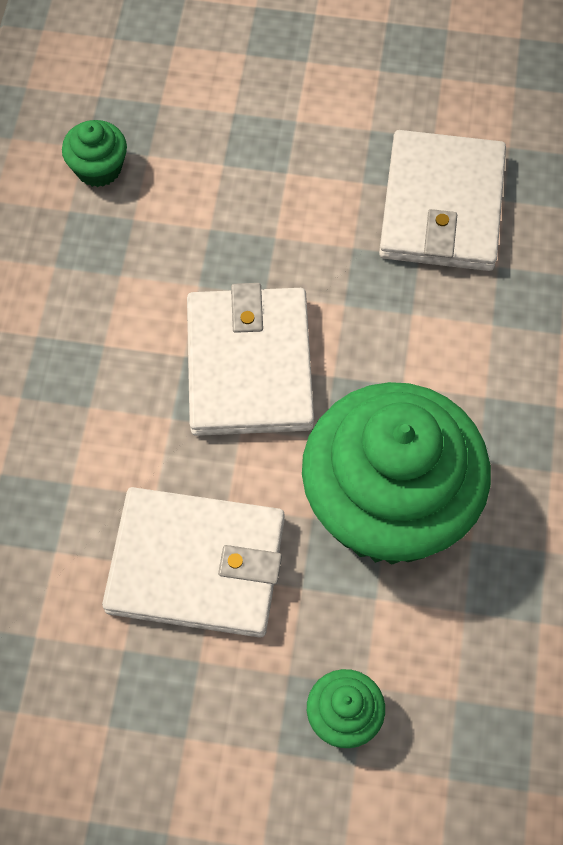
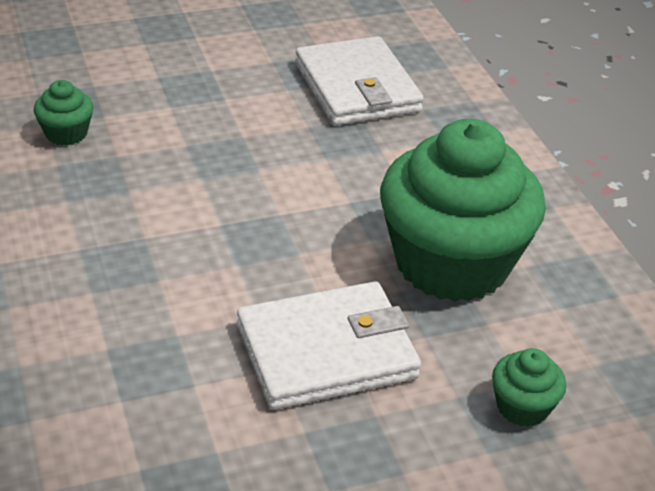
camera: 30 degrees left, 25 degrees down
white wallet [187,283,314,436] -> none

